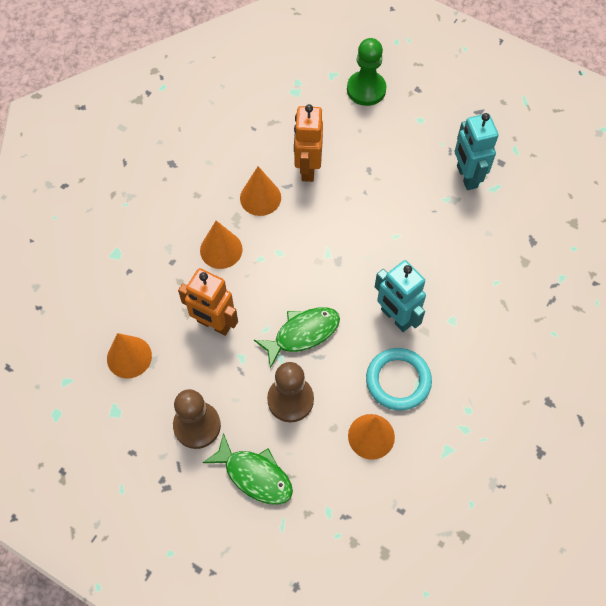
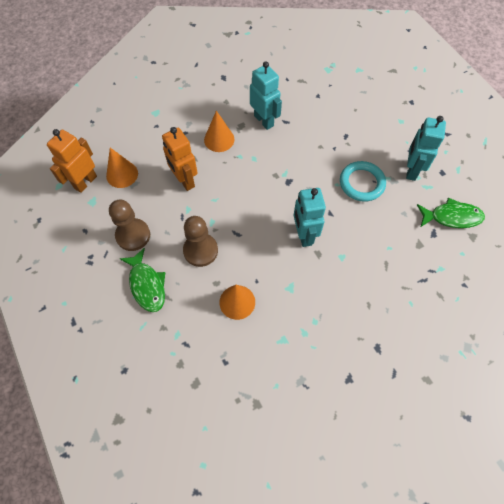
camera: 30 degrees right, 0 degrees up
orange cone [240,166,281,216] -> turquoise robot [250,61,282,130]
green fish [254,307,340,368] -> green fish moved to [417,197,485,228]
orange robot [294,104,323,182] -> orange robot moved to [47,129,97,193]
green pawn [347,38,386,106] -> none
turquoise ring [366,348,432,410] -> turquoise ring moved to [340,161,386,202]

